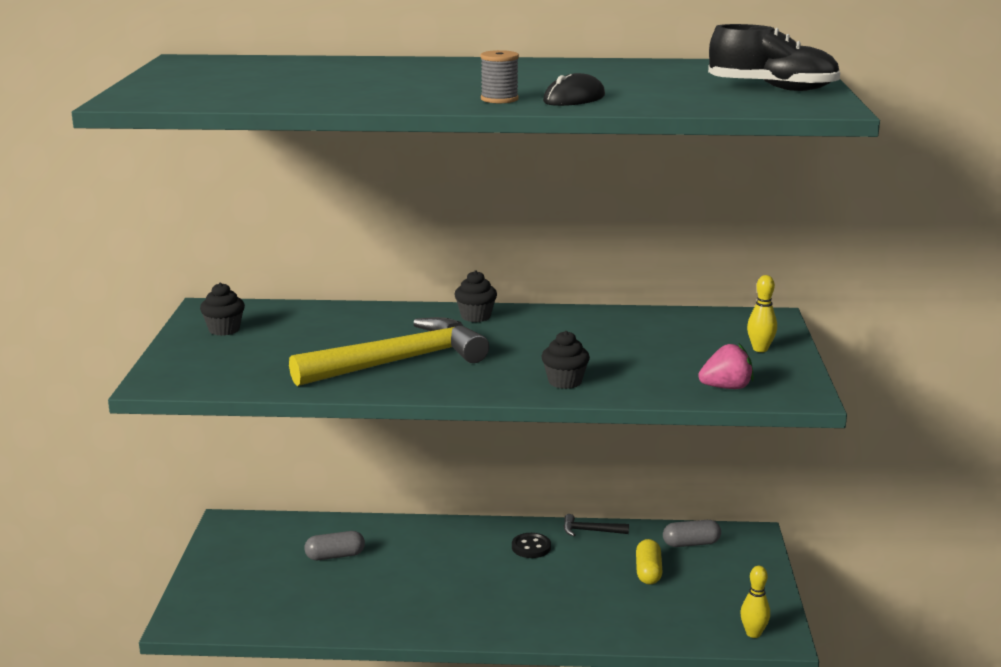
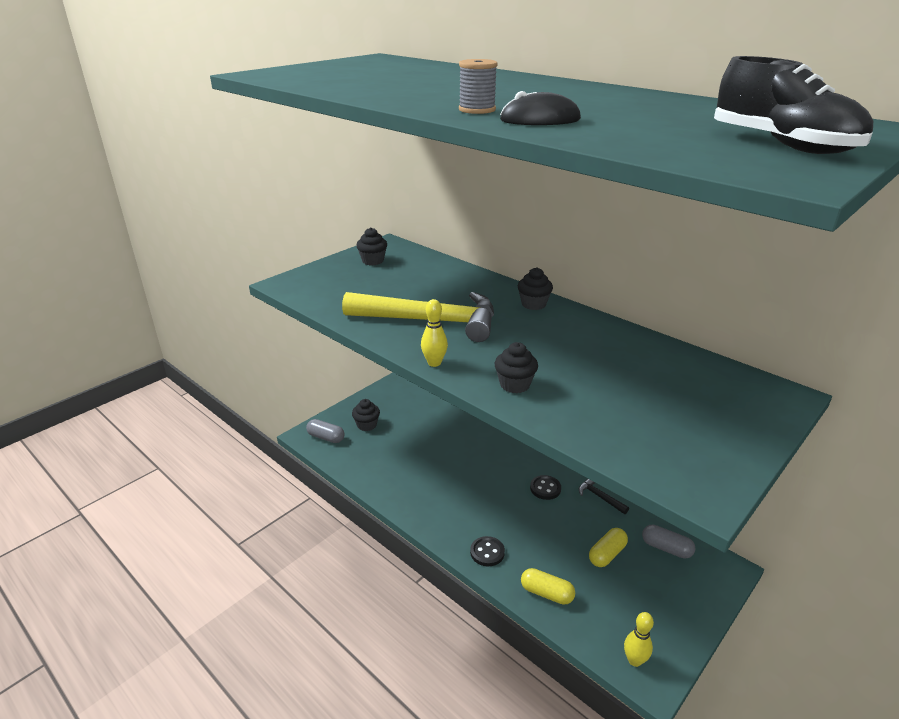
camera: 40 degrees right, 10 degrees up
grey capsule [304,531,365,560] -> grey capsule moved to [306,419,345,443]
pink strawberry [698,343,754,389] -> none
yellow bowling pin [747,275,777,352] -> yellow bowling pin moved to [421,299,448,367]
none -> black cupcake [352,399,380,431]
none -> black button [470,536,505,566]
none -> yellow capsule [521,568,575,605]

